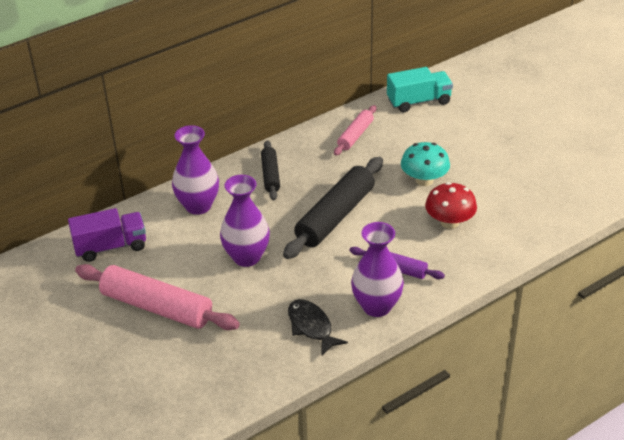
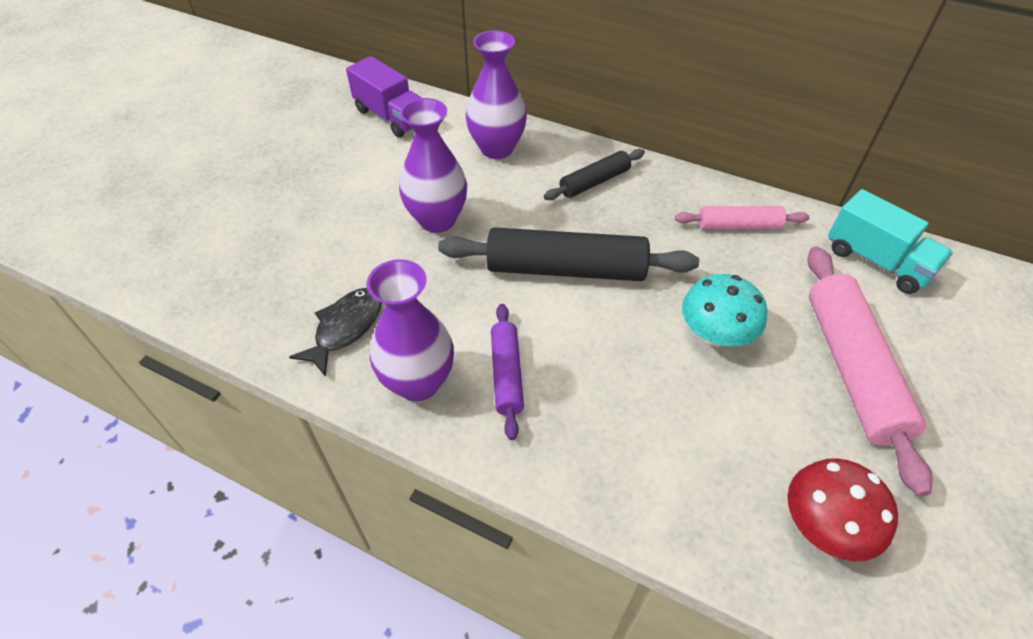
camera: 60 degrees right, 10 degrees up
pink rolling pin [75,264,240,330] -> pink rolling pin moved to [807,246,933,496]
red mushroom [425,182,477,229] -> red mushroom moved to [787,458,898,561]

